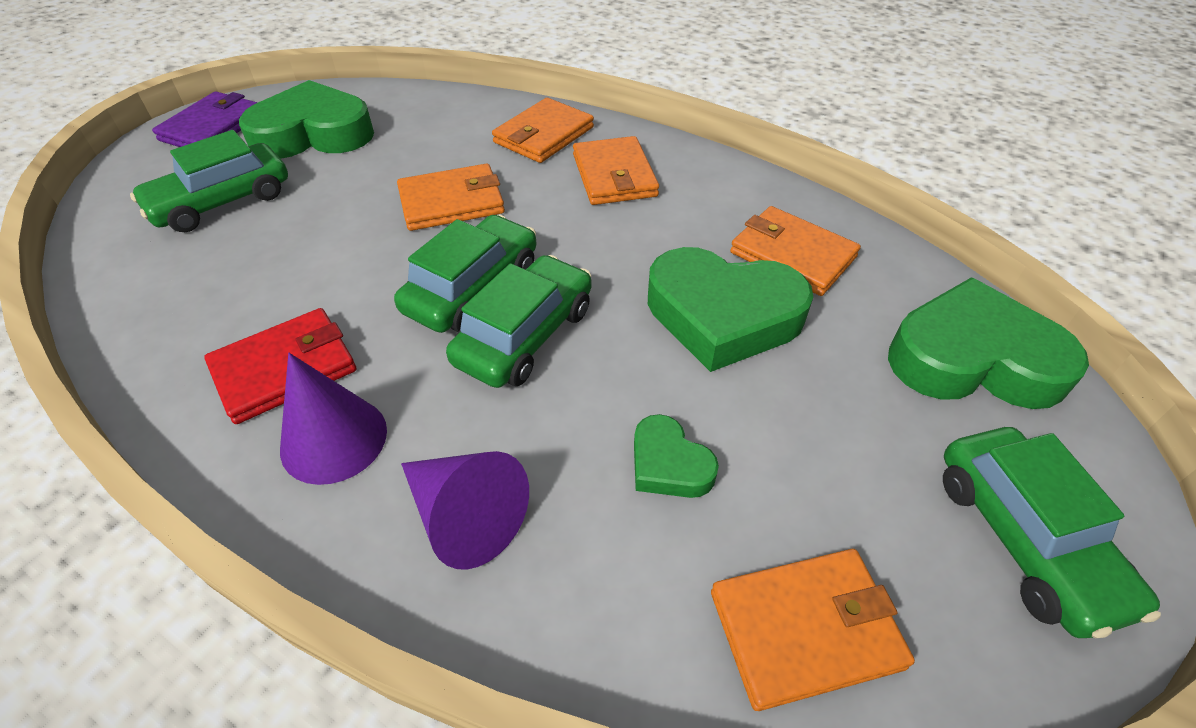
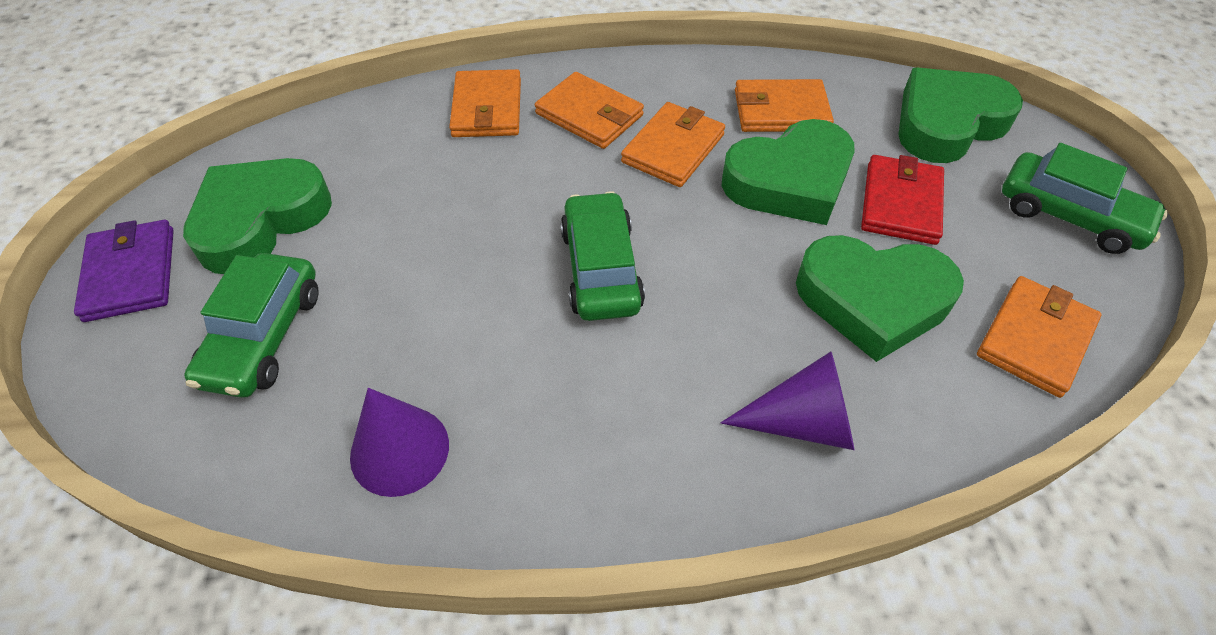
camera: 40 degrees left, 5 degrees up
red wallet [204,308,356,424] -> red wallet moved to [861,155,944,245]
purple cone [280,353,387,485] -> purple cone moved to [350,388,449,497]
orange wallet [397,164,505,231] -> orange wallet moved to [621,102,725,187]
green car [446,255,592,388] -> none
green heart [634,414,719,498] -> green heart [796,235,964,362], size x2.01

